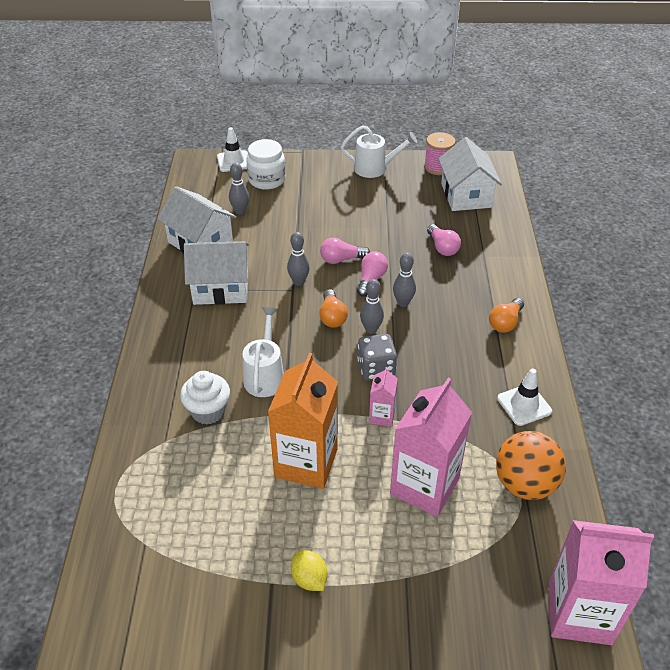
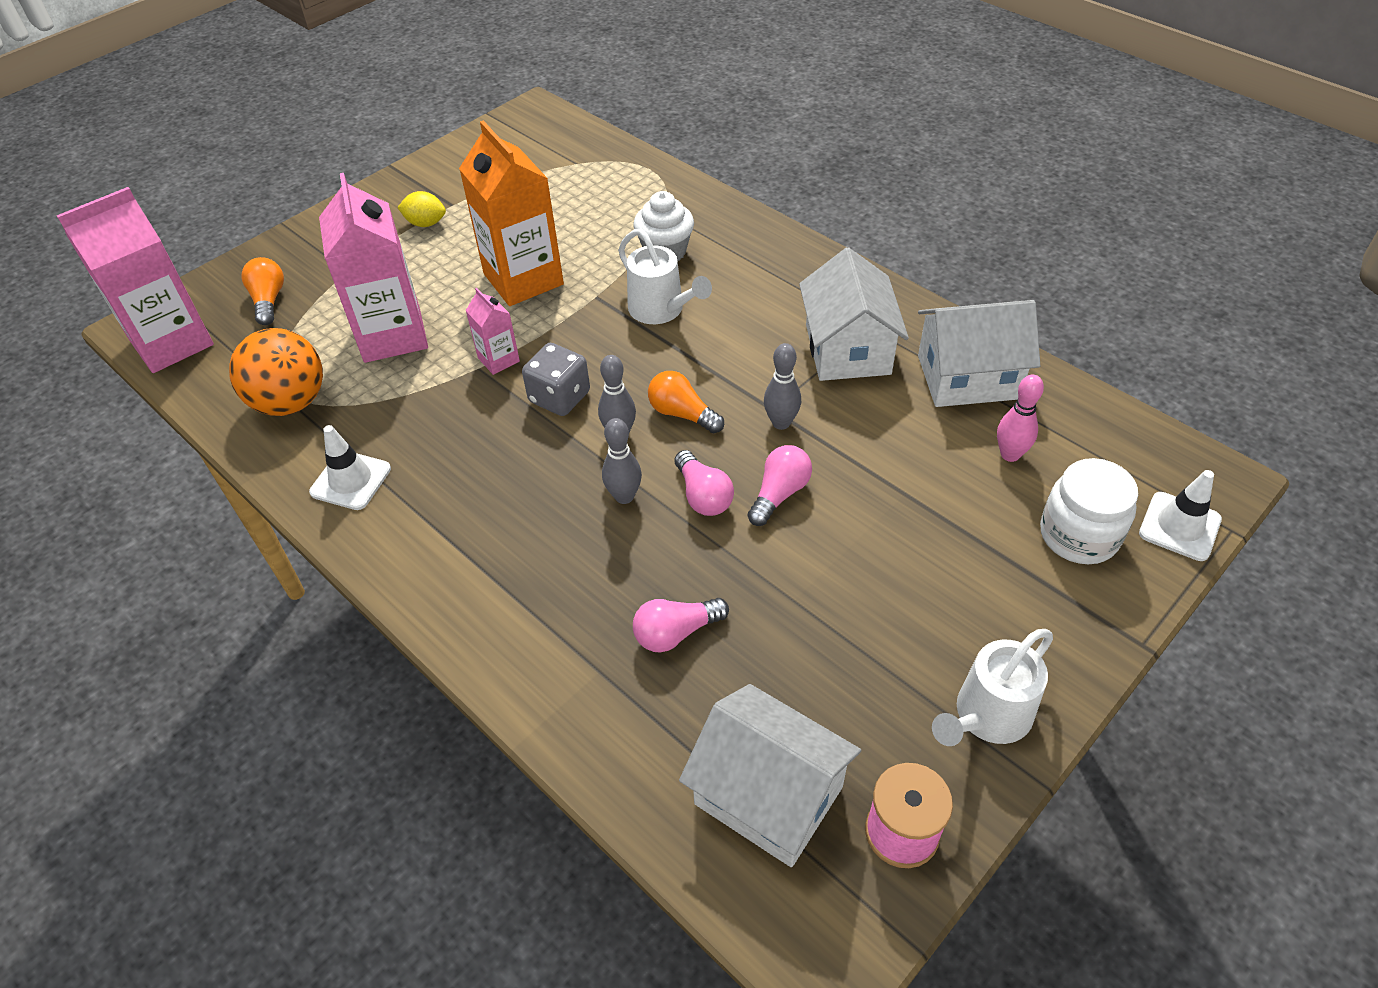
camera: 135 degrees right, 5 degrees up
white house [184,241,249,305] -> white house turned 45 degrees counterclockwise [799,247,909,381]
grey bowling pin [229,163,249,215] -> pink bowling pin [997,375,1044,462]
pink light bulb [427,224,461,256] -> pink light bulb turned 45 degrees counterclockwise [633,598,729,652]
orange light bulb [489,298,524,333] -> orange light bulb moved to [242,257,284,325]

